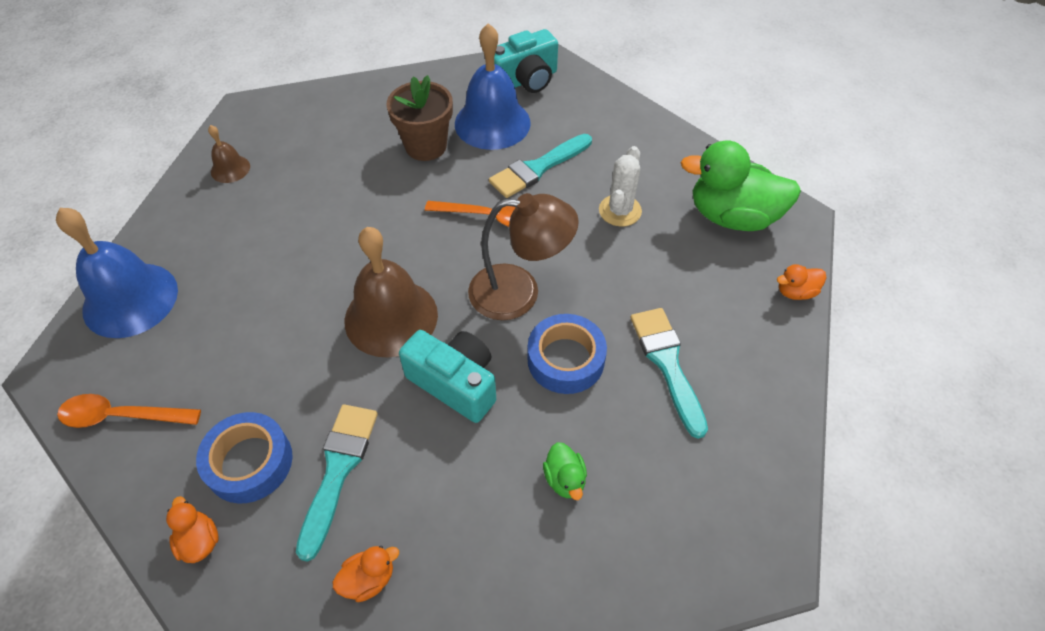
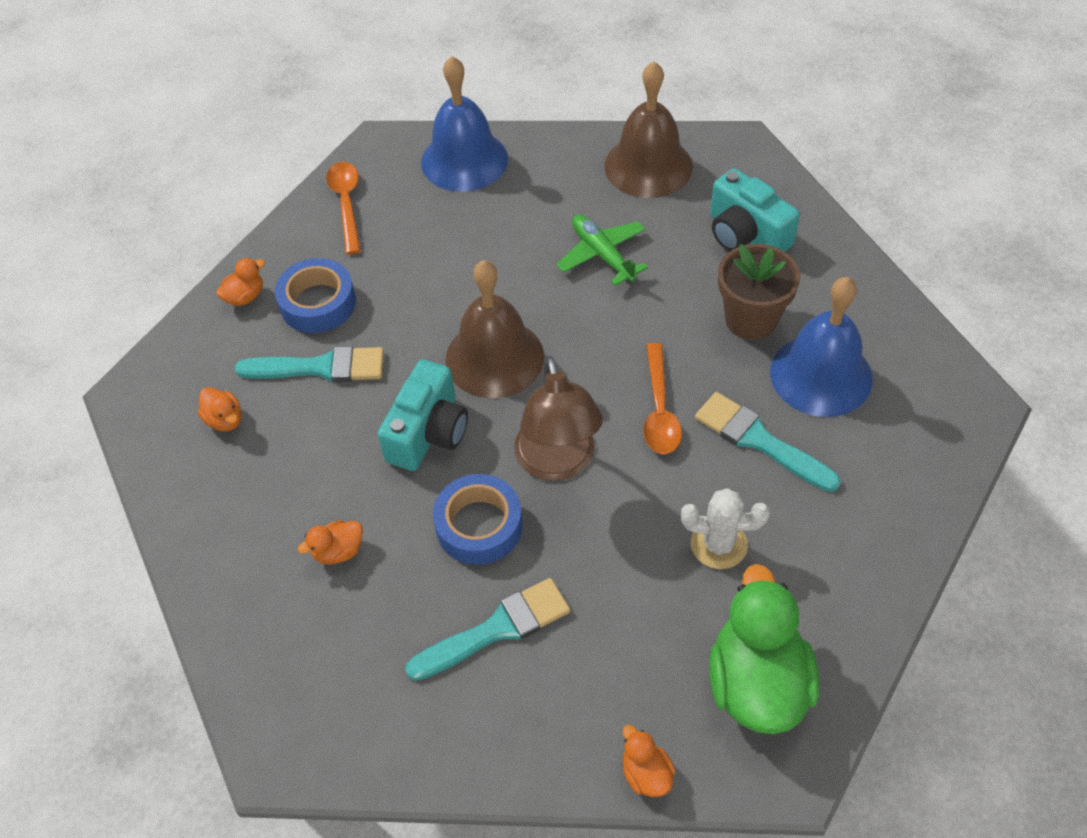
camera: 80 degrees right, 0 degrees up
brown bell [208,125,250,183] -> brown bell [604,61,693,198], size x2.08
turquoise camera [494,29,558,93] -> turquoise camera moved to [710,168,800,252]
green duck [543,442,587,500] -> orange duck [298,520,363,564]
none -> green plane [556,214,648,286]

